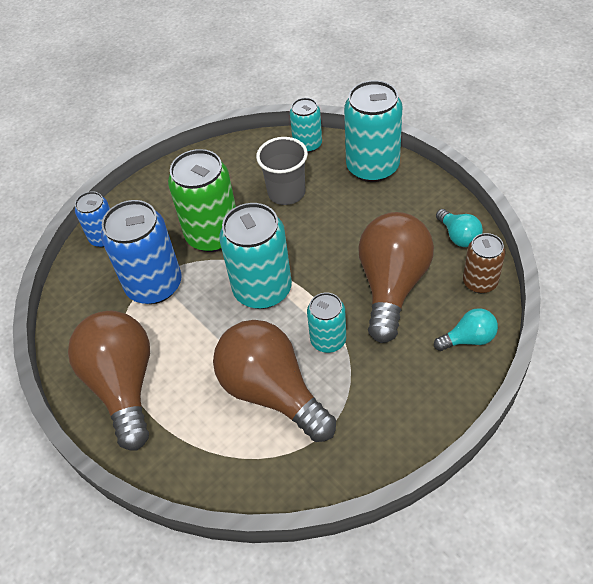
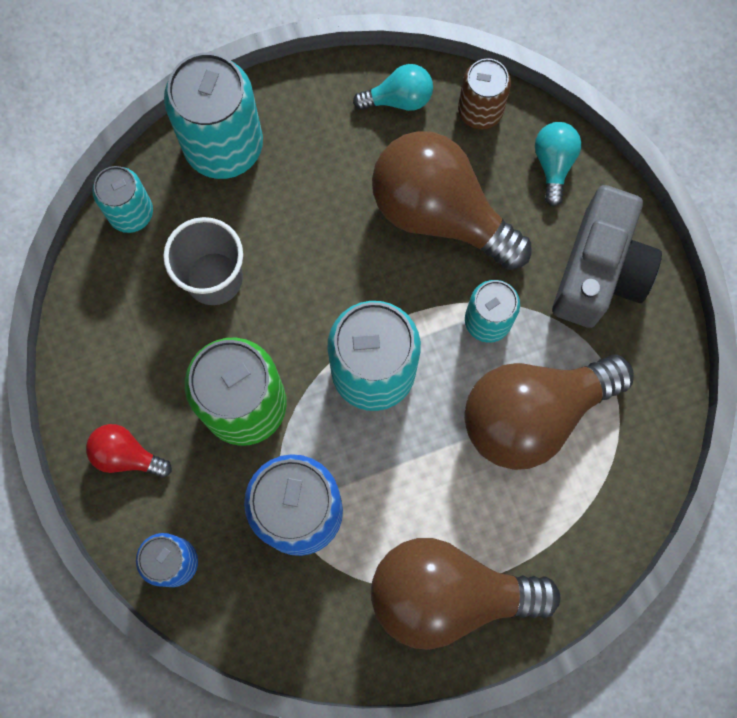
camera: 75 degrees left, 25 degrees up
none -> red light bulb [86,424,172,478]
none -> grey camera [552,185,662,328]

